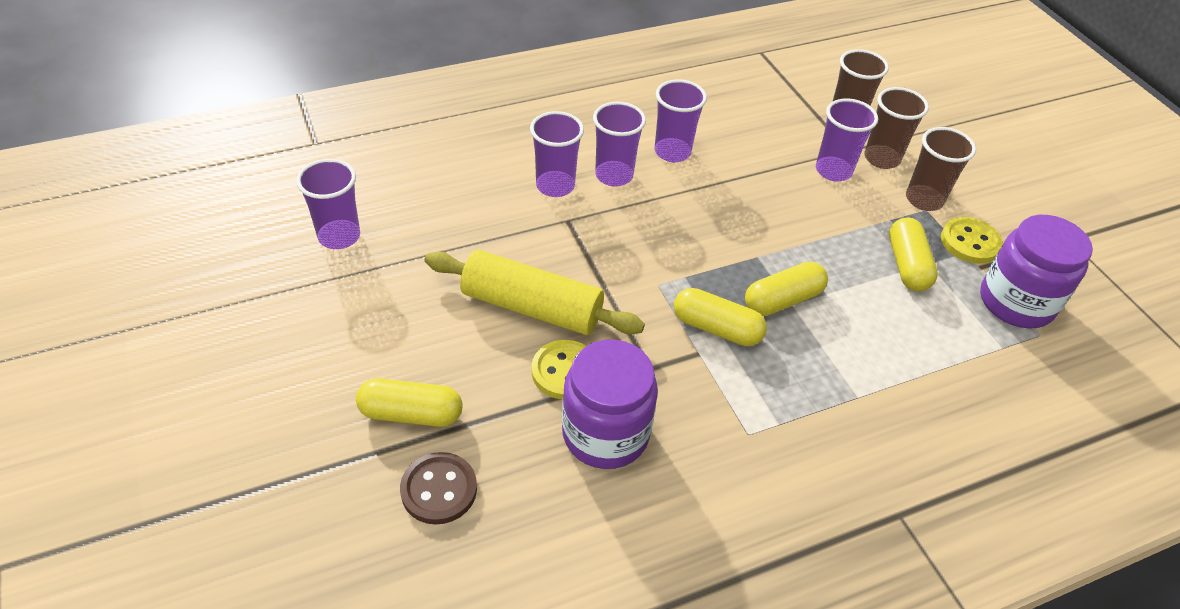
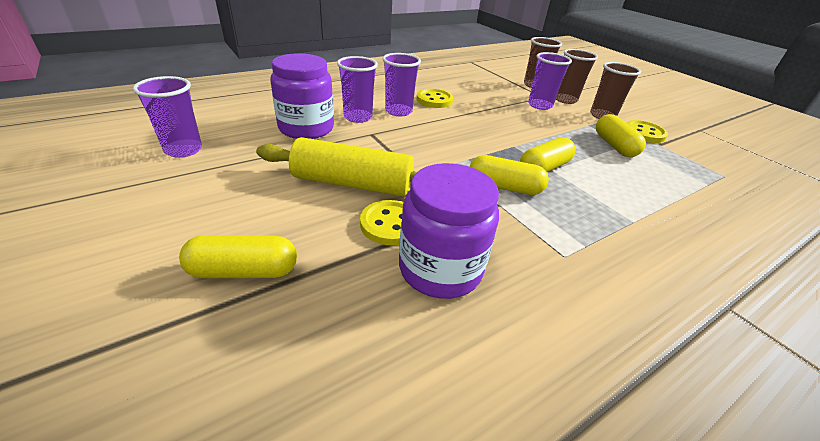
camera: 10 degrees left, 10 degrees down
brown button [400,452,477,525] -> none
purple cup [655,79,707,162] -> yellow button [416,89,453,108]
purple jar [980,215,1093,329] -> purple jar moved to [270,53,334,139]

